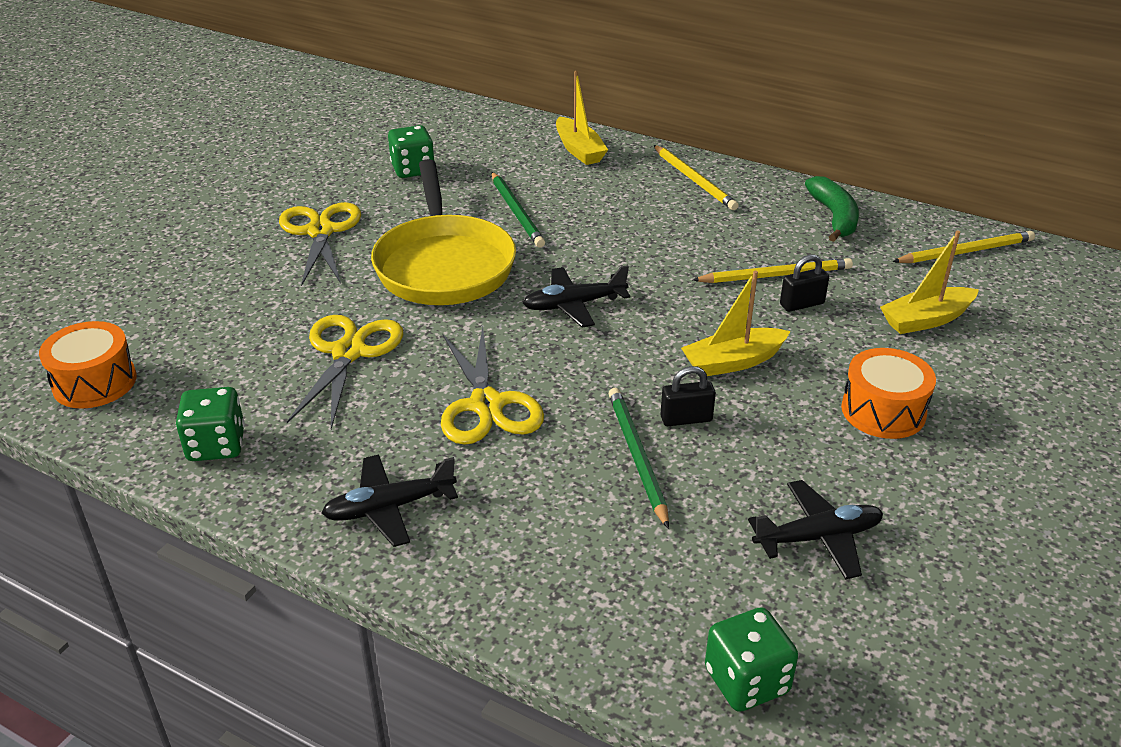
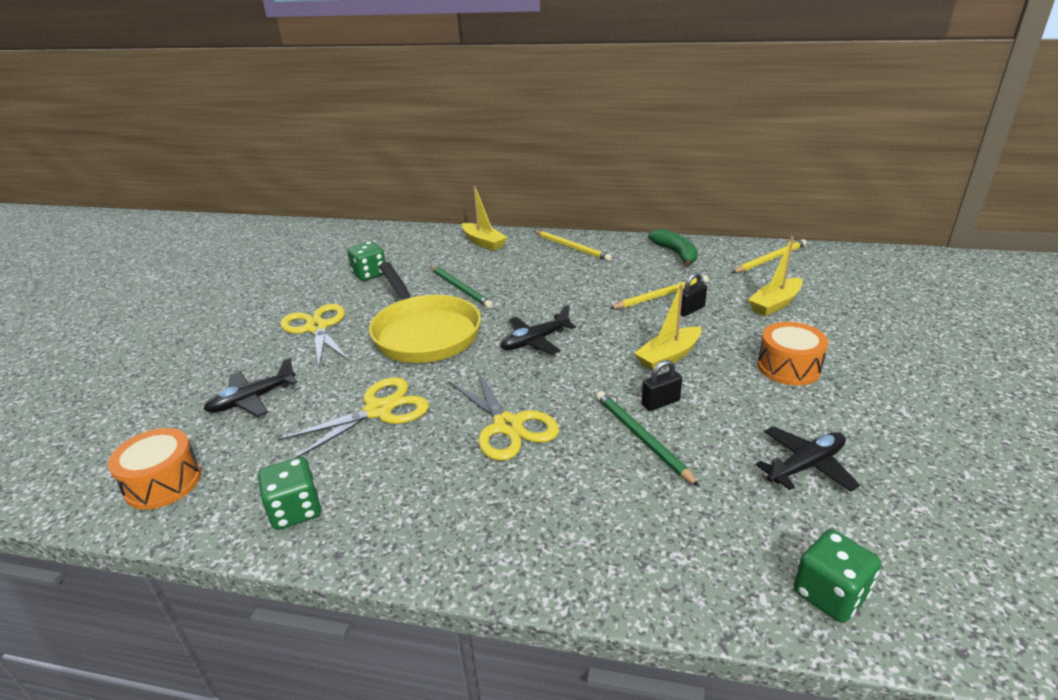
camera: 15 degrees left, 5 degrees down
yellow scissors [287,315,403,429] -> yellow scissors turned 60 degrees clockwise [278,377,429,459]
black plane [322,454,458,547] -> black plane moved to [204,358,298,417]

